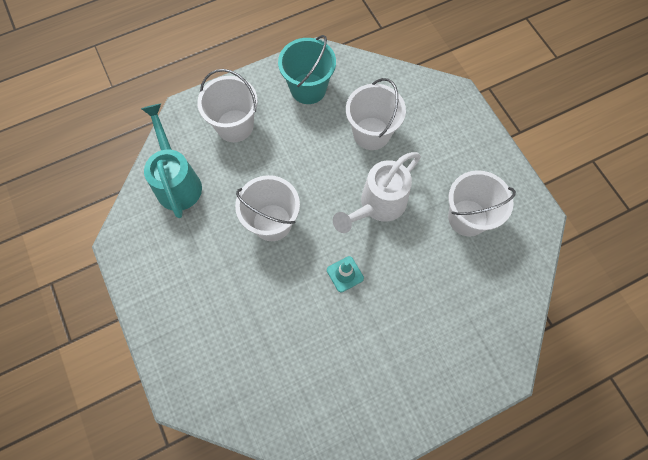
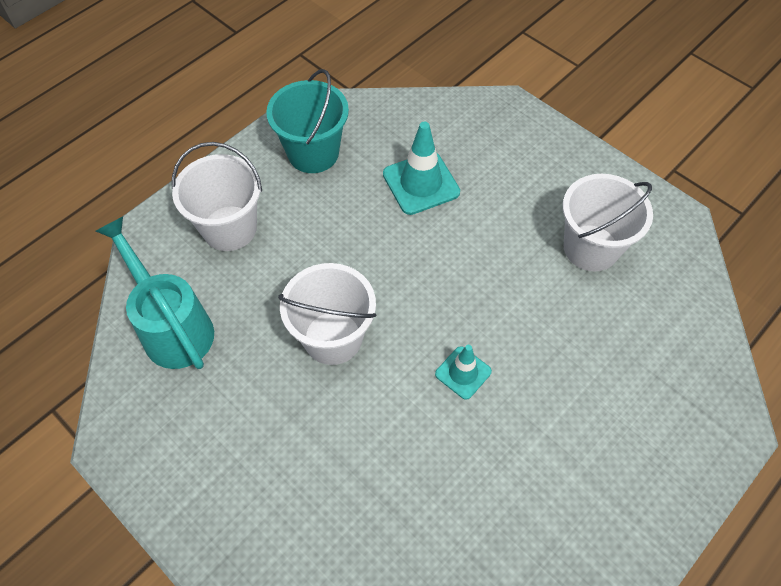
camera: 20 degrees left, 10 degrees down
white watering can [333,152,421,233] -> none
white bucket [346,78,406,150] -> turquoise traffic cone [383,121,460,215]

